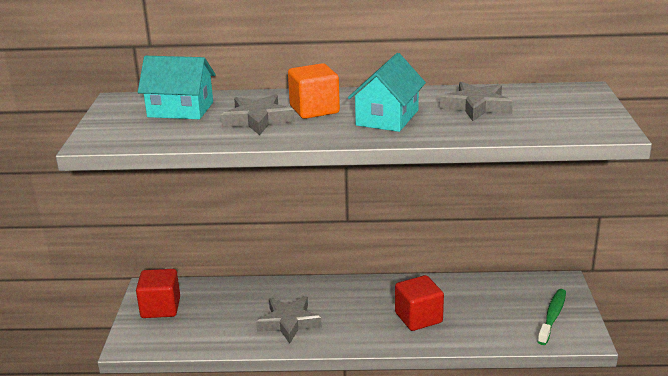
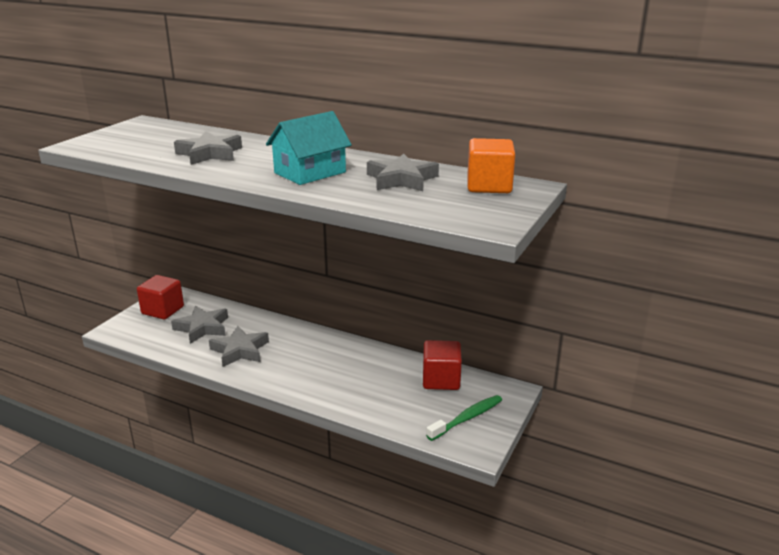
camera: 25 degrees right, 0 degrees up
turquoise house [138,56,216,119] -> none
orange cube [288,63,340,119] -> orange cube moved to [467,138,515,193]
red cube [395,275,444,331] -> red cube moved to [423,340,462,390]
none -> grey star [171,306,228,344]

